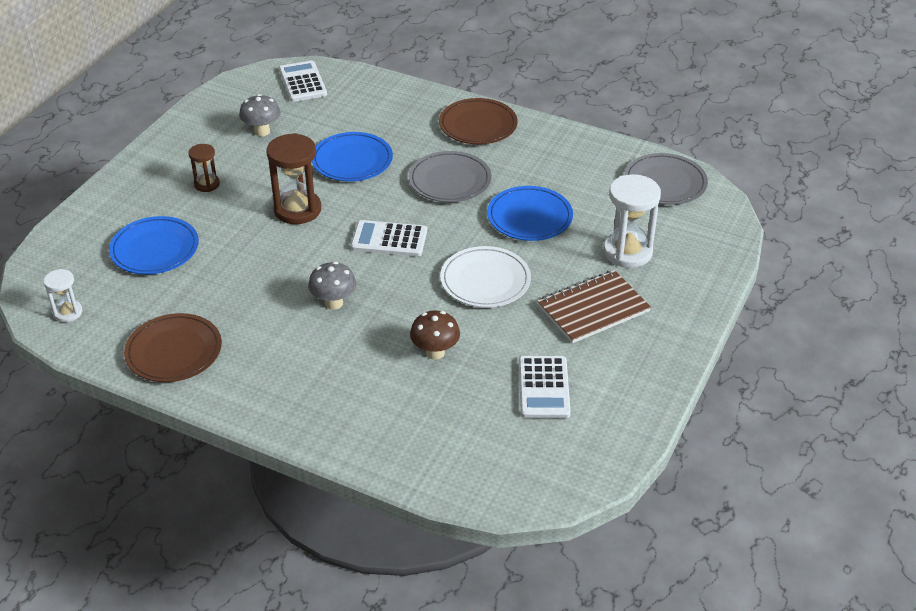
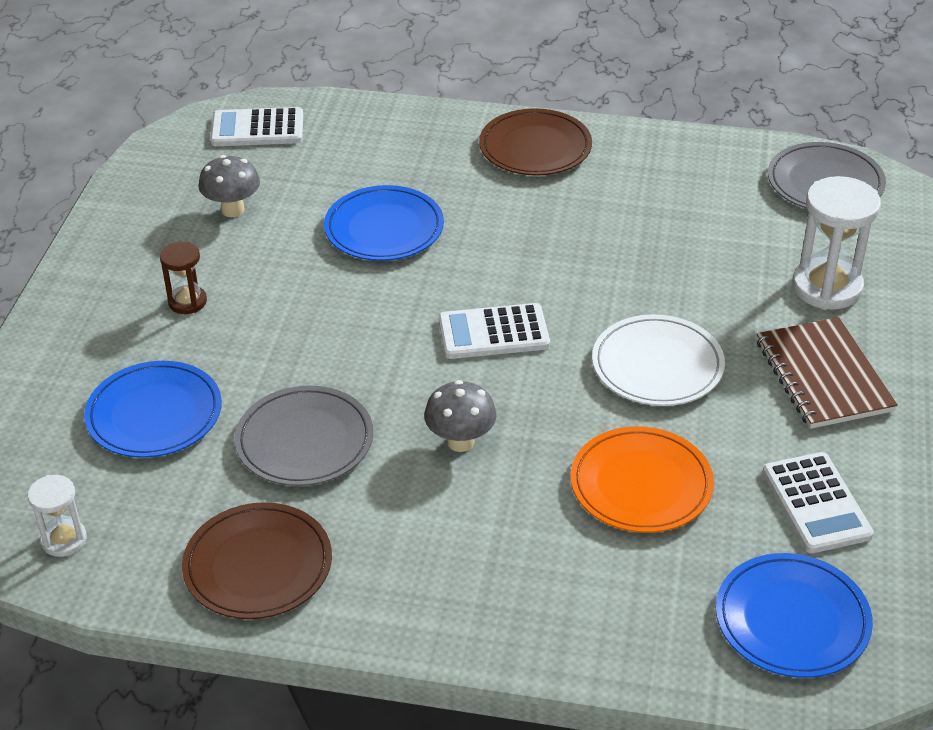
camera: 15 degrees left, 0 degrees up
brown hourglass [266,133,321,224] -> none
white calculator [279,61,327,102] -> white calculator turned 60 degrees counterclockwise [210,107,303,146]
grey plate [409,151,492,202] -> grey plate moved to [235,385,373,486]
brown mushroom [410,310,460,360] -> orange plate [571,426,714,533]
blue plate [487,186,573,241] -> blue plate moved to [716,553,873,678]
brown notebook [538,270,651,343] -> brown notebook turned 60 degrees counterclockwise [757,317,898,429]

